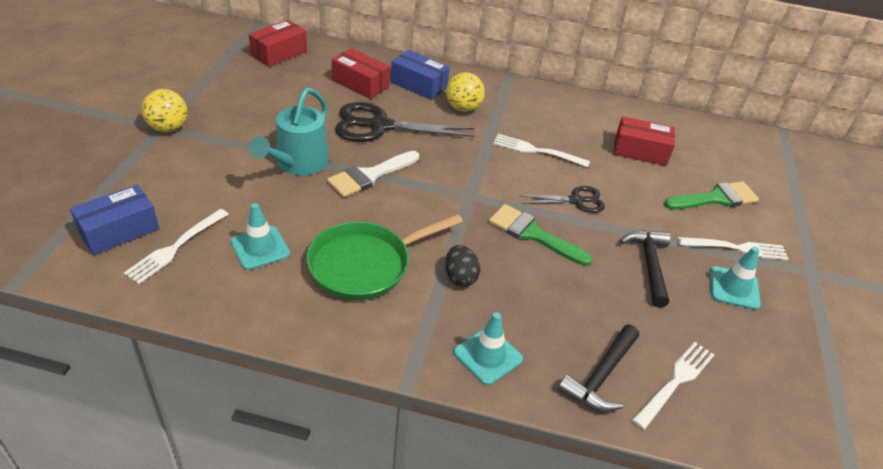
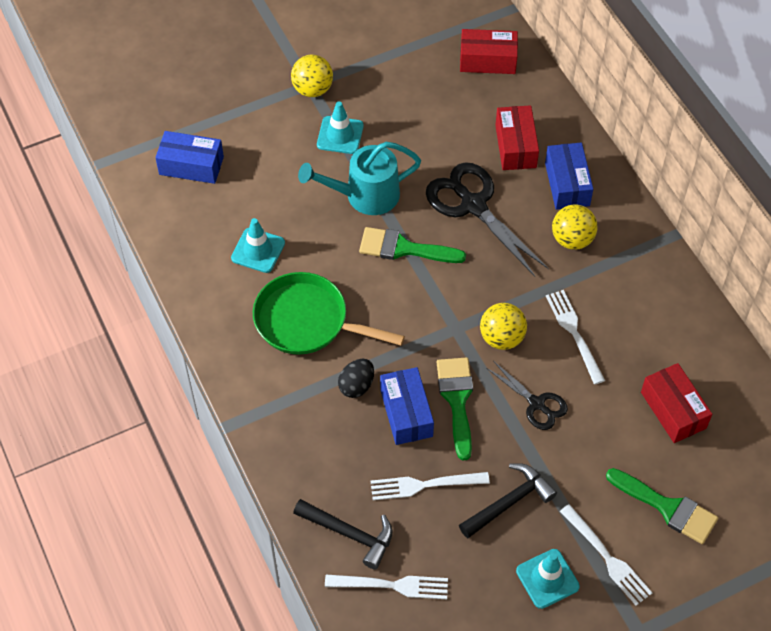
camera: 55 degrees right, 15 degrees up
white fork [124,209,228,284] -> white fork moved to [370,472,490,500]
white brush [327,151,419,197] -> green brush [359,227,466,263]
turquoise traffic cone [454,312,523,385] -> turquoise traffic cone moved to [317,101,364,154]
black hammer [558,324,639,412] -> black hammer turned 150 degrees counterclockwise [293,499,393,570]
none -> blue box [380,367,434,445]
none -> yellow ball [480,303,527,350]

